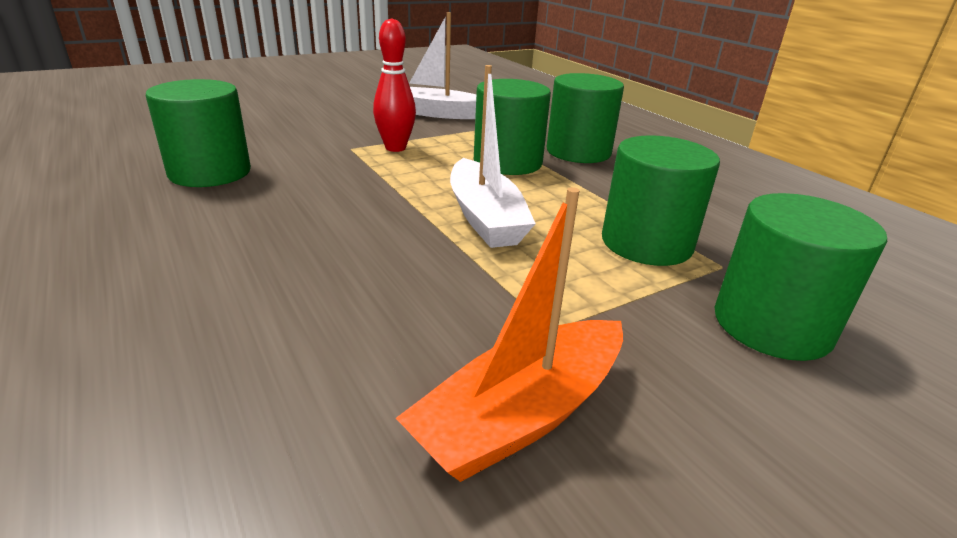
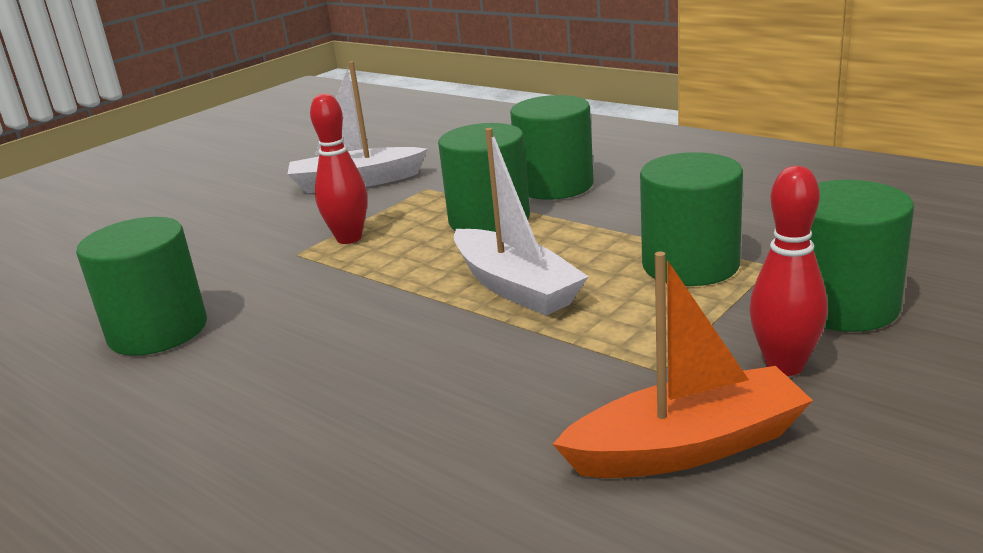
camera: 15 degrees left, 5 degrees down
orange boat [396,187,623,482] -> orange boat turned 135 degrees counterclockwise [553,251,813,478]
none -> red bowling pin [749,166,828,376]

